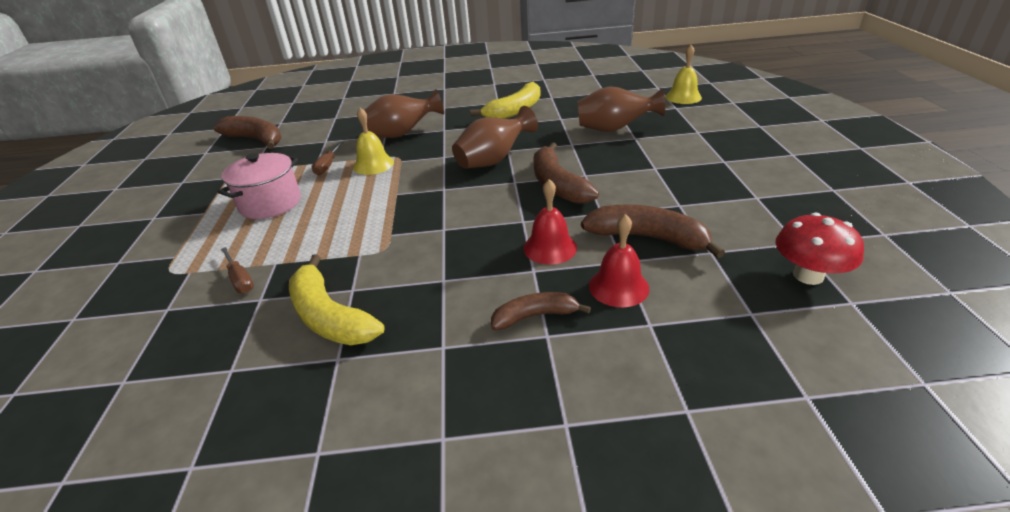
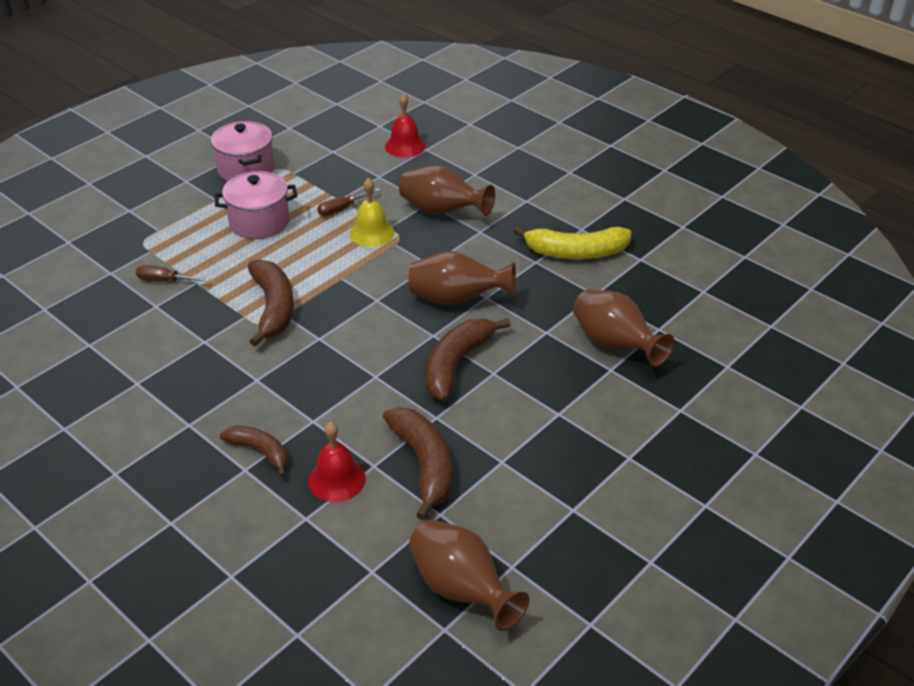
camera: 45 degrees right, 5 degrees up
brown banana [213,116,282,149] -> brown banana moved to [248,259,294,347]
brown screwdriver [221,247,254,293] -> brown screwdriver turned 90 degrees clockwise [136,265,209,282]
yellow banana [289,254,384,345] -> none
red bell [523,179,577,265] -> red bell moved to [385,93,426,158]
yellow bell [665,45,702,104] -> none
red mushroom [776,213,864,285] -> brown vase [409,520,529,631]
none -> pink pot [211,121,274,182]

